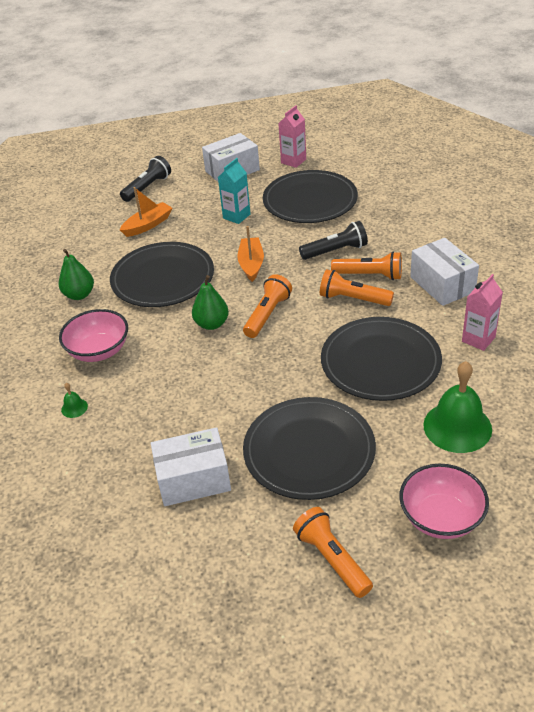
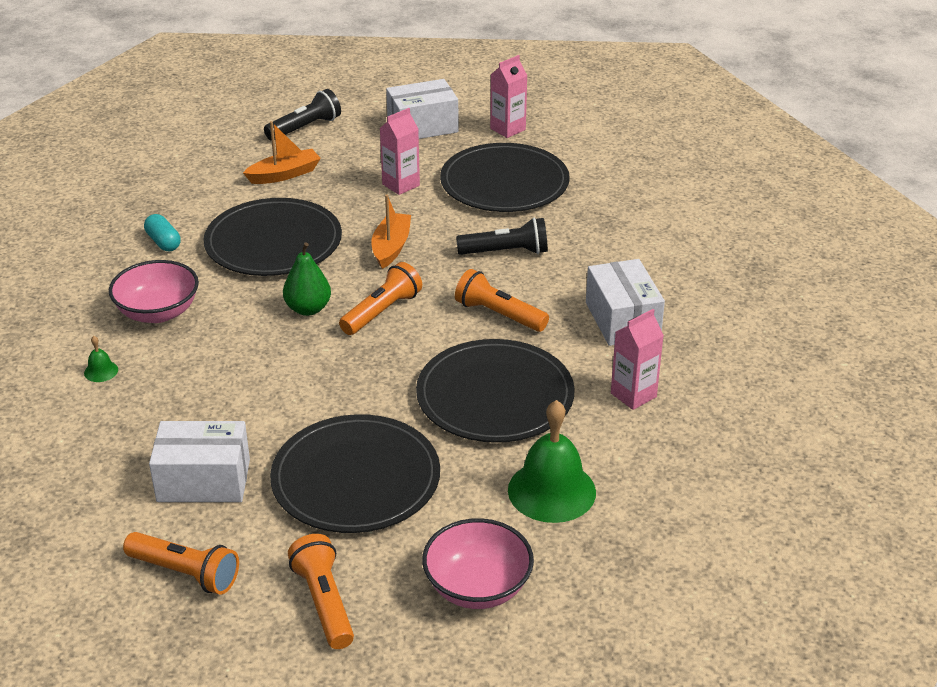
camera: 10 degrees right, 5 degrees down
green pear [59,249,94,300] -> turquoise capsule [144,214,181,251]
turquoise carton [218,158,251,224] -> pink carton [380,108,420,195]
orange flashlight [331,251,402,280] -> orange flashlight moved to [123,532,239,594]

